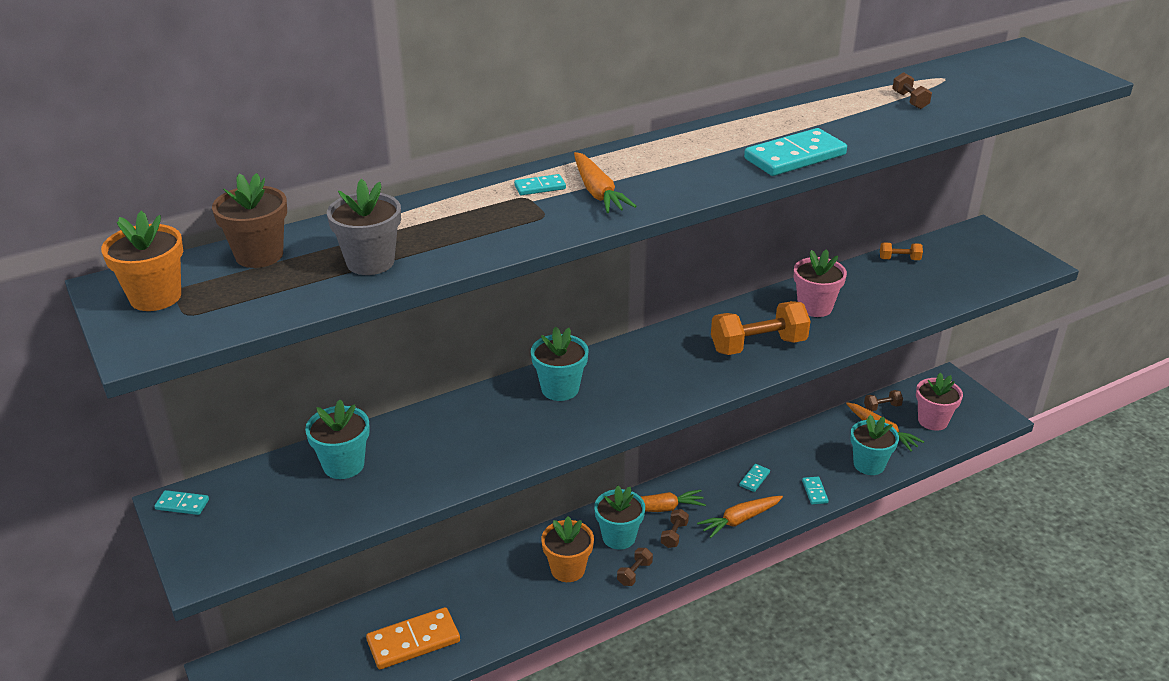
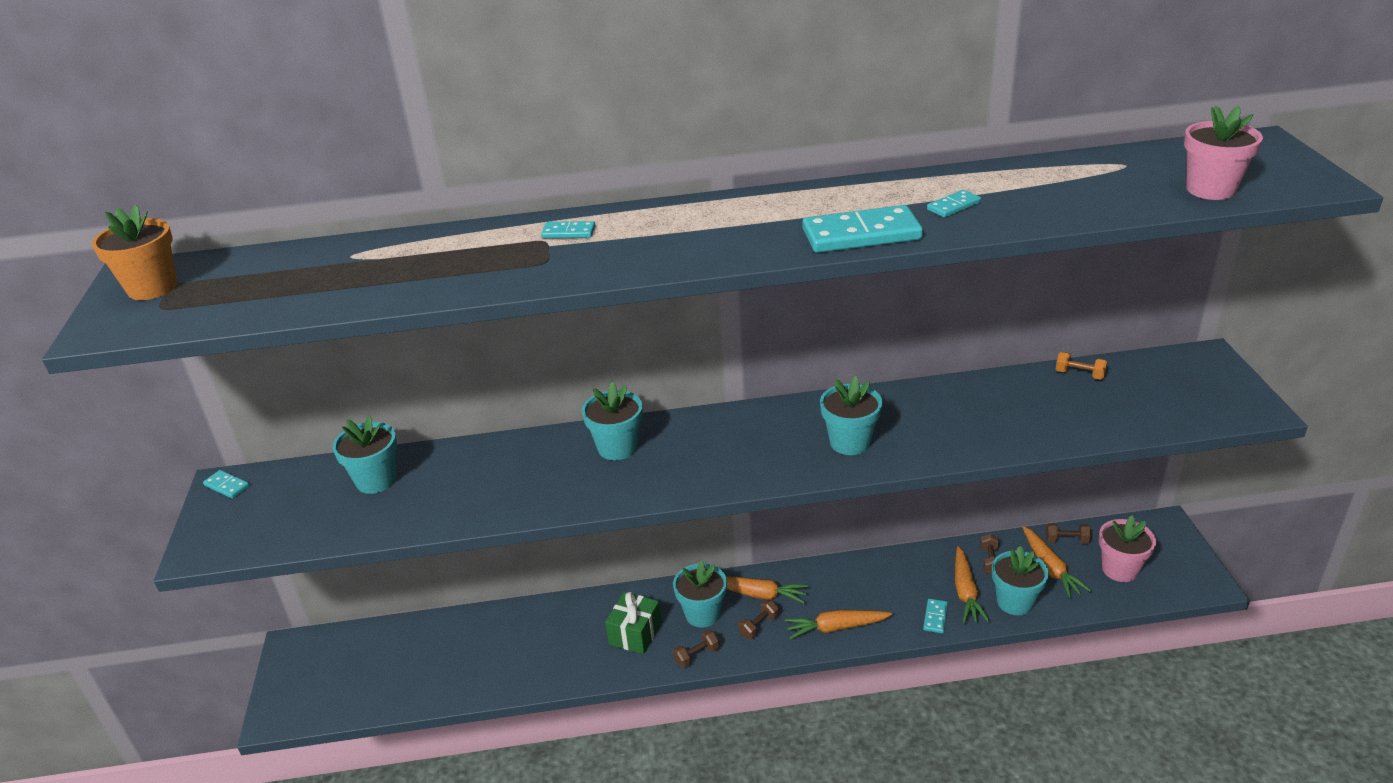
camera: 25 degrees right, 0 degrees up
brown flower pot [212,173,287,268] -> none
grey flower pot [327,179,401,275] -> none
orange domino [366,607,460,669] -> none
orange flower pot [541,516,594,582] -> green gift [605,592,661,654]
orange carrot [574,152,637,213] -> orange carrot moved to [955,546,990,624]
orange dumbbell [711,301,811,355] -> turquoise flower pot [820,376,883,455]
turquoise domino [739,464,770,492] -> turquoise domino moved to [927,190,981,218]
pink flower pot [794,249,847,317] -> pink flower pot moved to [1184,106,1263,200]
brown dumbbell [892,72,932,109] -> brown dumbbell moved to [980,534,999,575]

